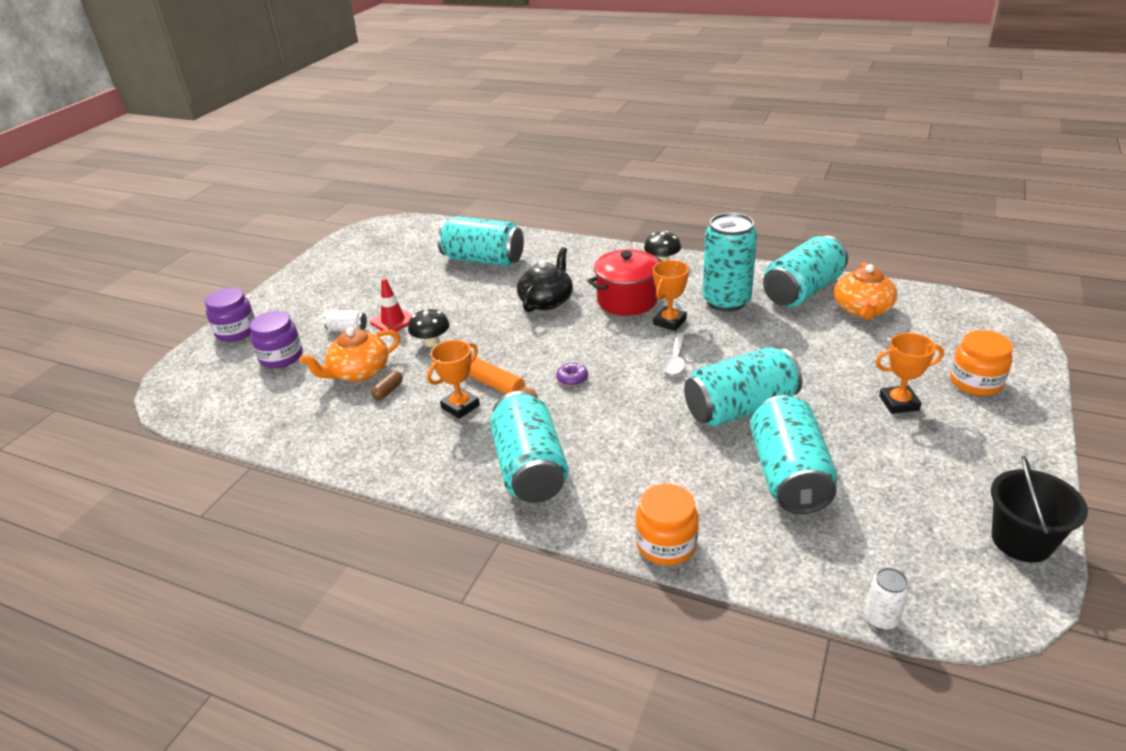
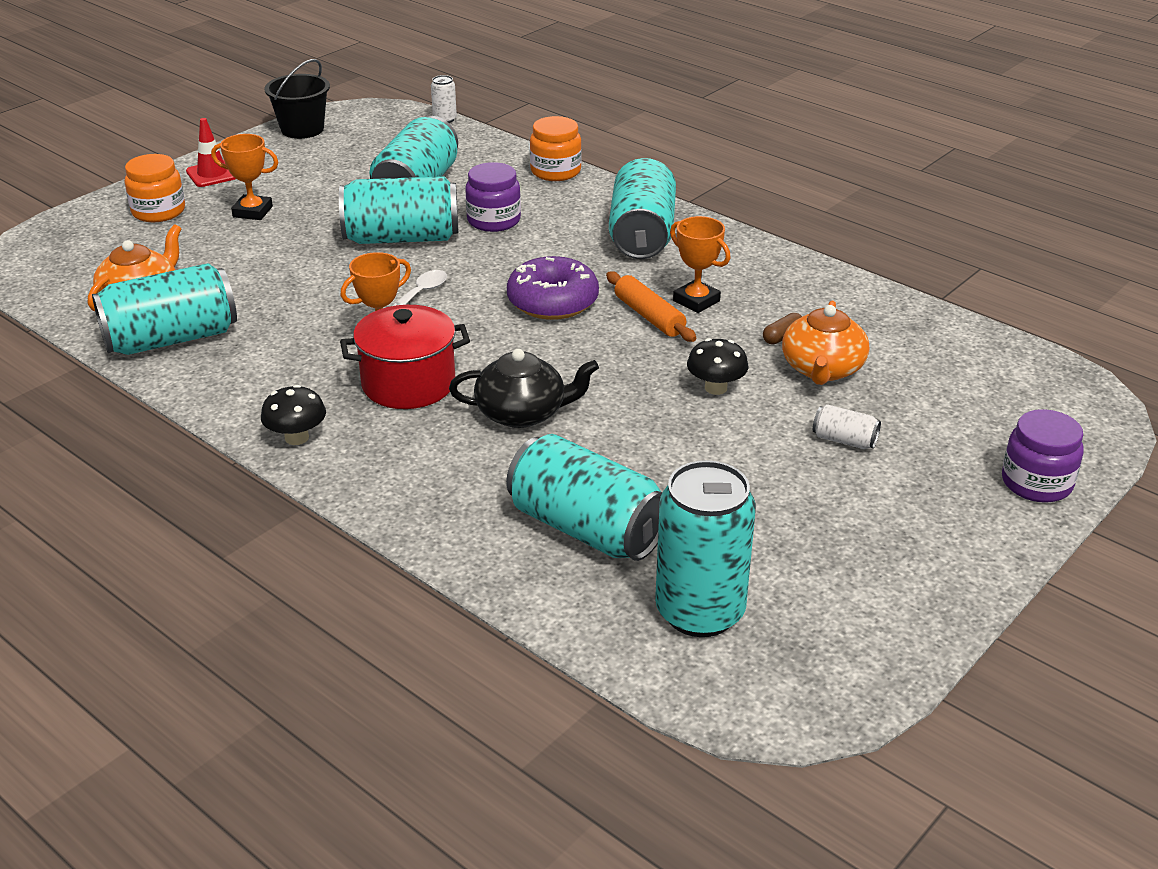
camera: 165 degrees left, 0 degrees up
purple jar [250,311,303,368] -> purple jar moved to [465,162,521,232]
orange teapot [299,328,400,382] -> orange teapot turned 120 degrees clockwise [782,301,869,385]
red traffic cone [370,278,413,332] -> red traffic cone moved to [186,118,236,187]
orange trophy [427,340,480,419] -> orange trophy turned 75 degrees clockwise [670,216,730,313]
black teapot [517,247,573,312] -> black teapot turned 135 degrees counterclockwise [449,349,599,428]
purple donut [556,363,588,386] -> purple donut [507,256,599,320], size x2.31
turquoise can [702,213,757,312] -> turquoise can moved to [655,460,756,637]

